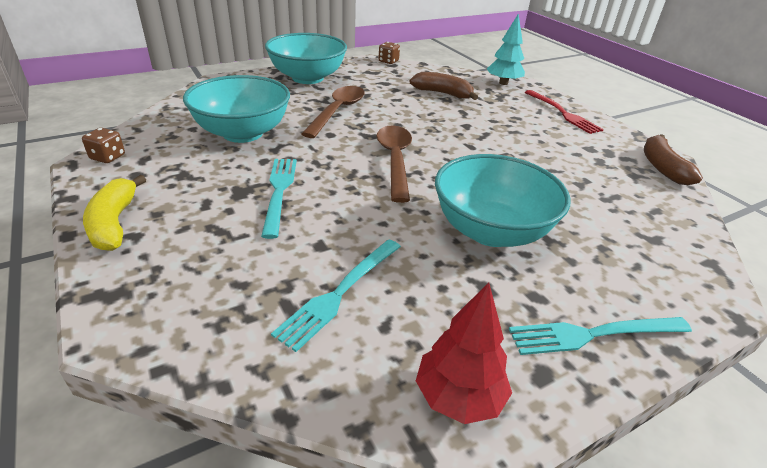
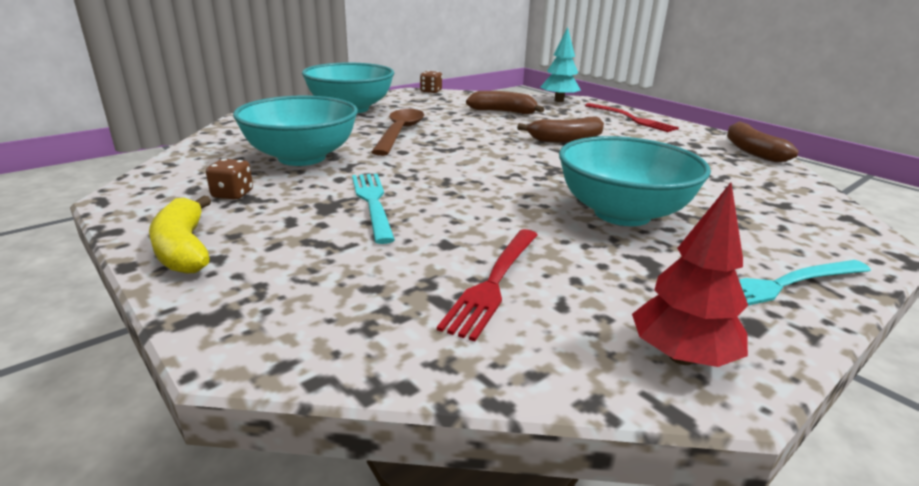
camera: 10 degrees left, 10 degrees down
brown dice [82,128,125,163] -> brown dice moved to [206,159,253,200]
turquoise fork [271,239,401,352] -> red fork [437,229,538,341]
brown spoon [376,125,412,203] -> none
none -> brown banana [517,117,604,143]

